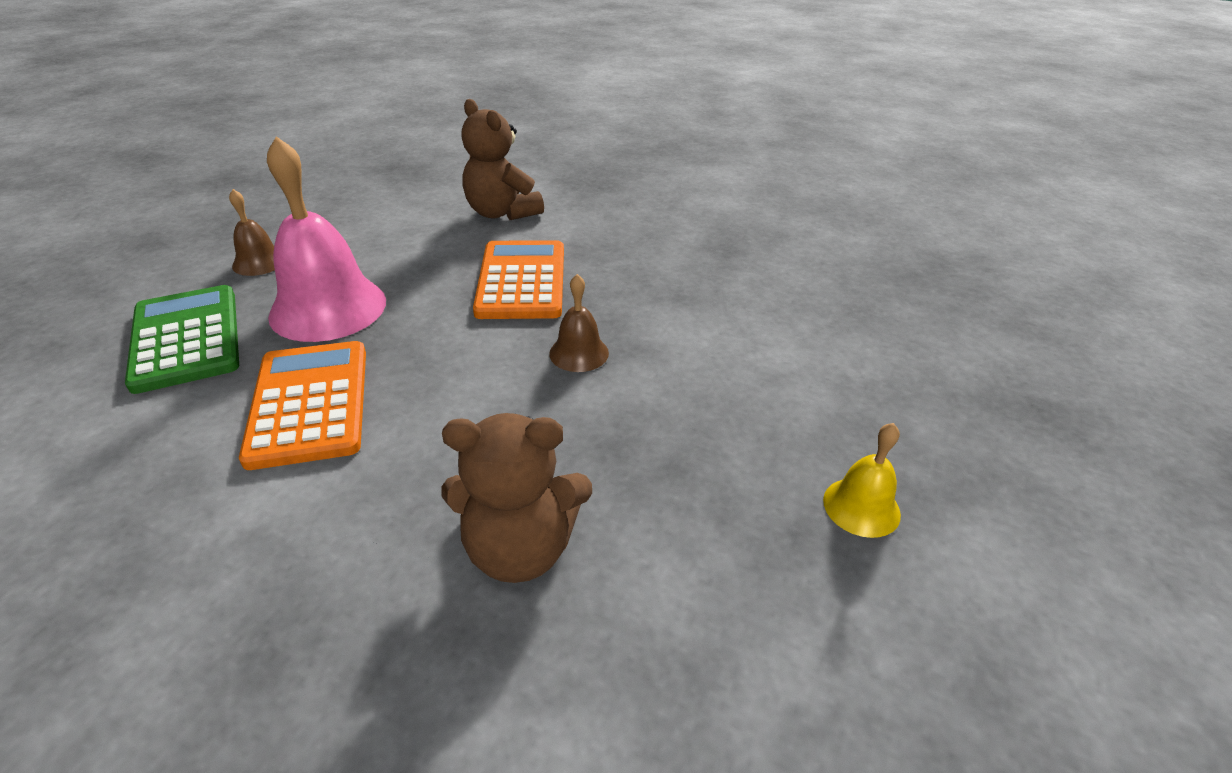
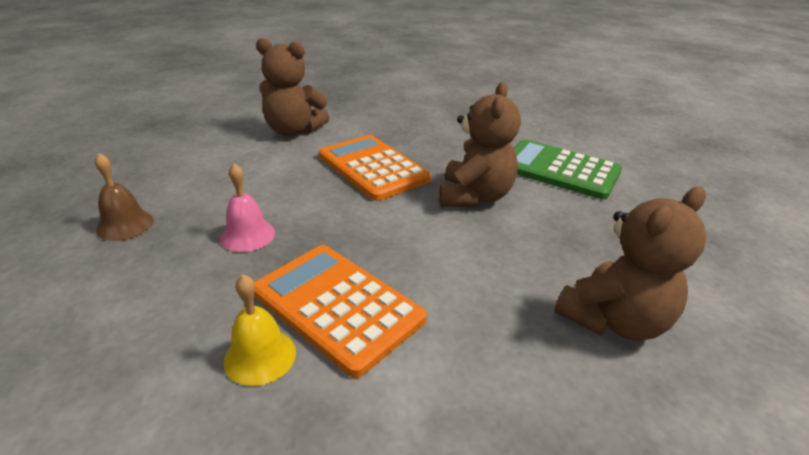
camera: 35 degrees left, 5 degrees down
green calculator [125,285,239,394] -> green calculator moved to [514,139,622,200]
pink bell [267,136,386,342] -> pink bell [220,163,275,252], size x0.49
brown bell [549,274,609,372] -> brown teddy bear [439,82,521,207]
yellow bell [823,423,901,538] -> yellow bell moved to [224,274,296,386]

